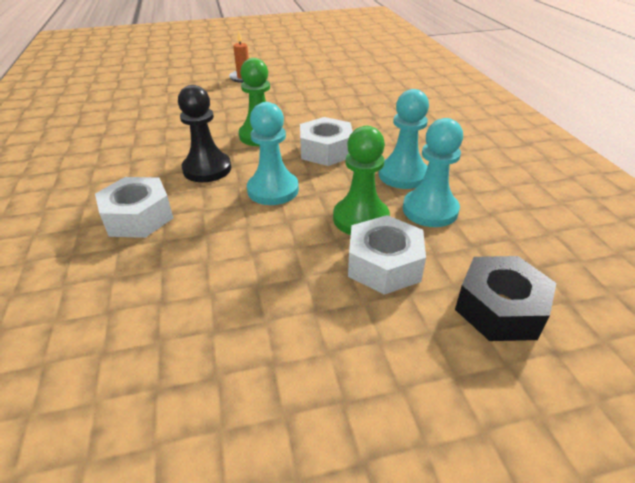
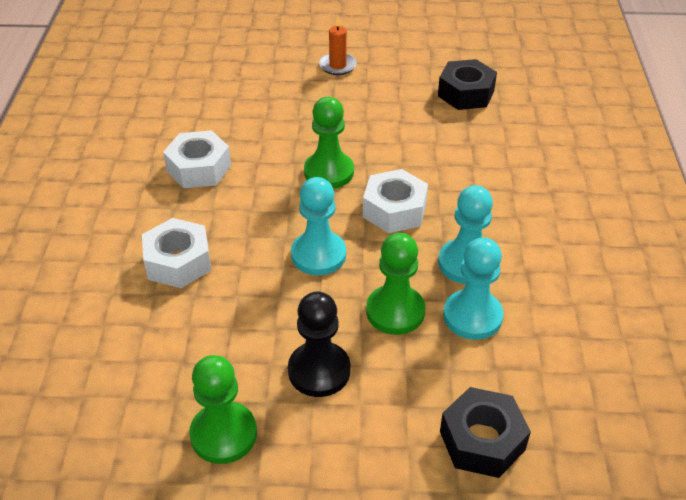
camera: 15 degrees right, 5 degrees up
black pawn [178,85,231,182] -> black pawn moved to [288,292,350,397]
white nut [348,215,426,295] -> white nut moved to [163,130,231,188]
none -> green pawn [189,355,257,464]
none -> black nut [438,59,497,110]

